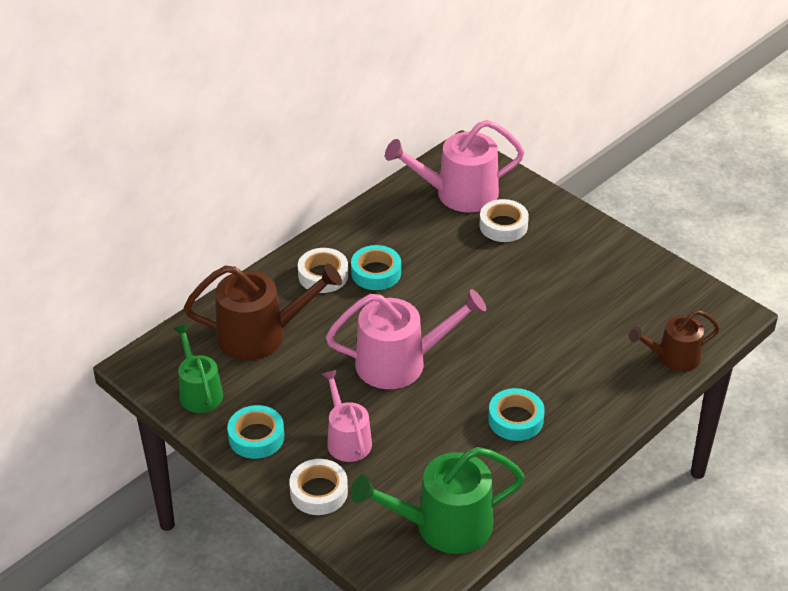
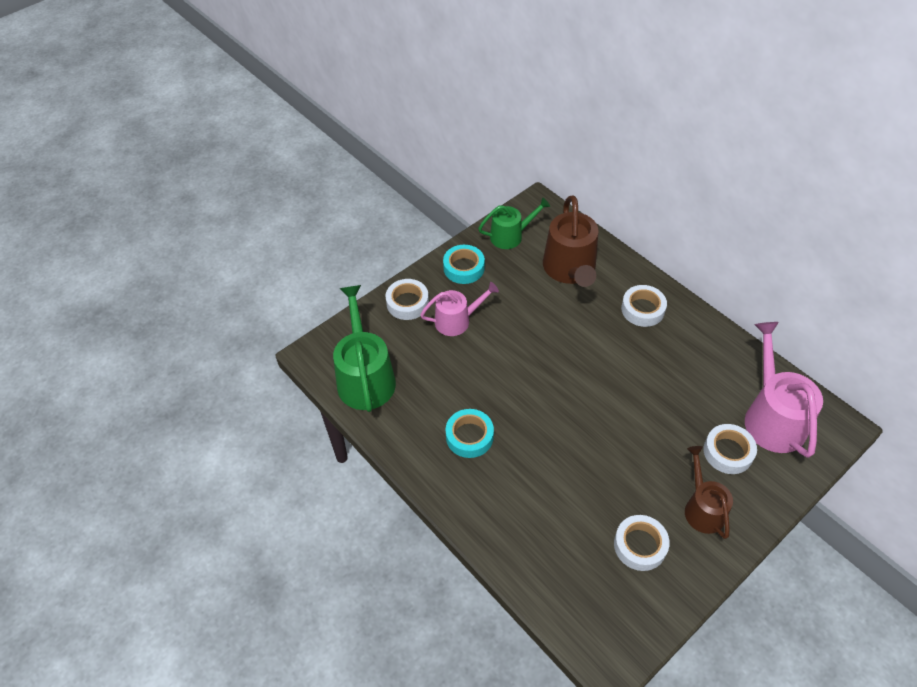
camera: 95 degrees right, 10 degrees up
pink watering can [326,289,486,389] -> none
turquoise tape [351,245,401,290] -> none
brown watering can [629,310,720,372] -> brown watering can moved to [685,446,733,539]
none -> white tape [614,515,670,571]

